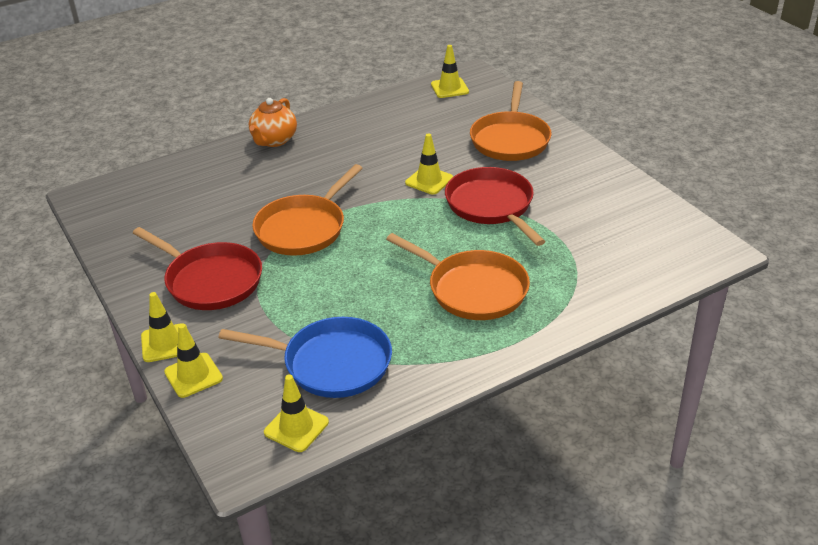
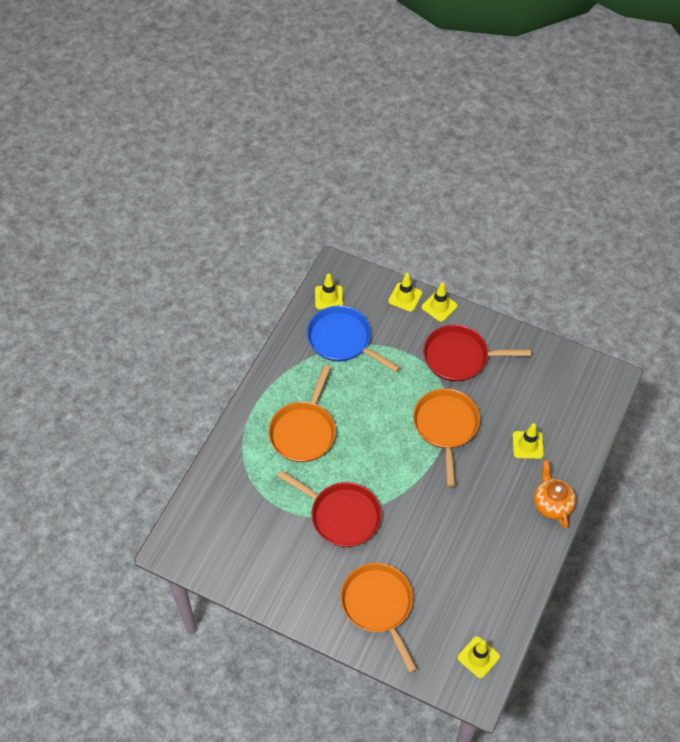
camera: 145 degrees right, 20 degrees up
blue pan [218,317,392,398] -> blue pan turned 60 degrees clockwise [307,306,400,372]
orange pan [386,233,530,320] -> orange pan turned 75 degrees counterclockwise [268,365,336,462]
yellow traffic cone [405,133,453,195] -> yellow traffic cone moved to [513,423,544,459]

